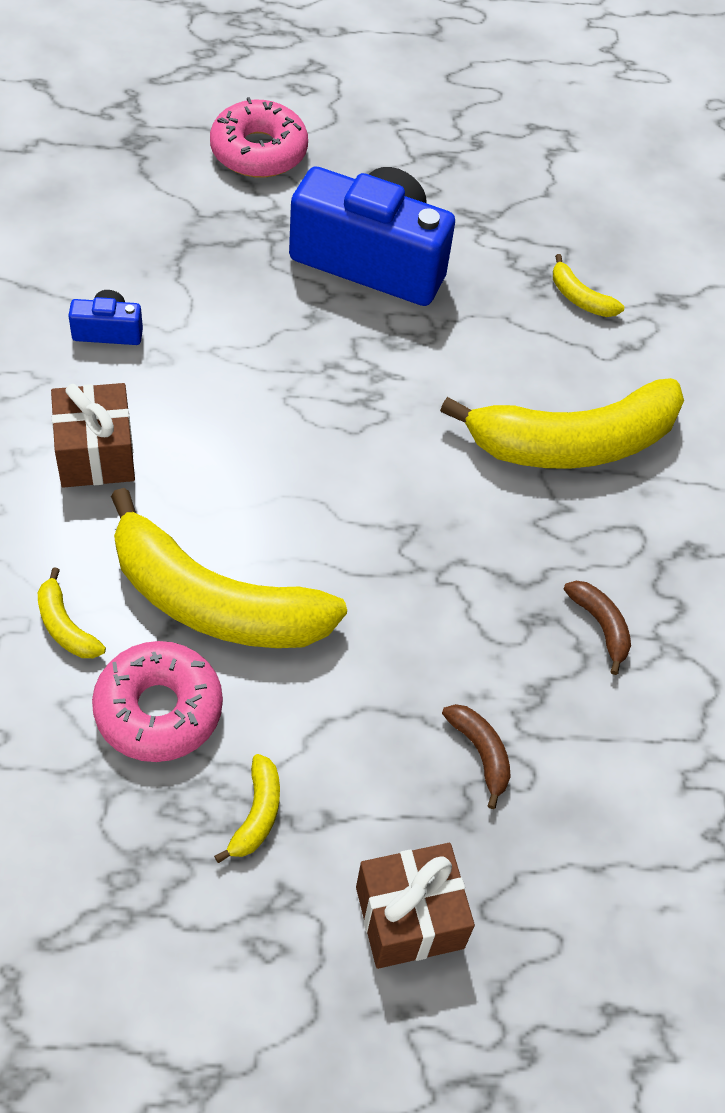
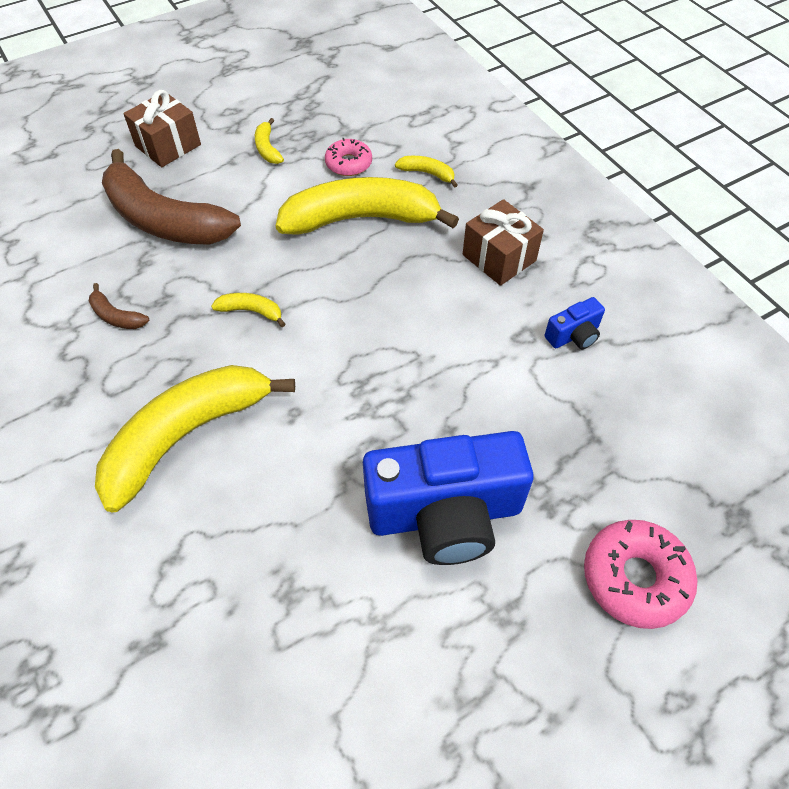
camera: 155 degrees right, 0 degrees up
pink donut [92,641,223,762] -> pink donut [325,138,372,176], size x0.64
brown banana [442,704,511,809] -> brown banana [102,149,241,245], size x2.46
yellow banana [553,254,624,317] -> yellow banana moved to [211,293,285,327]

